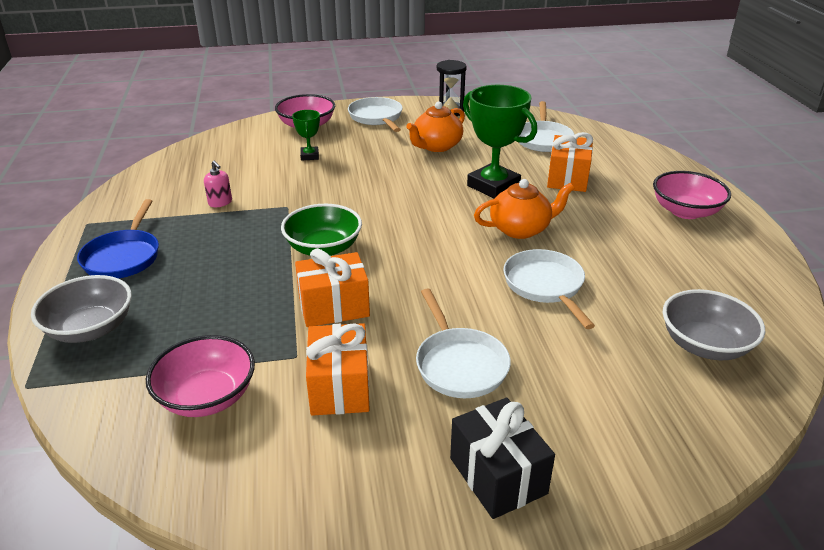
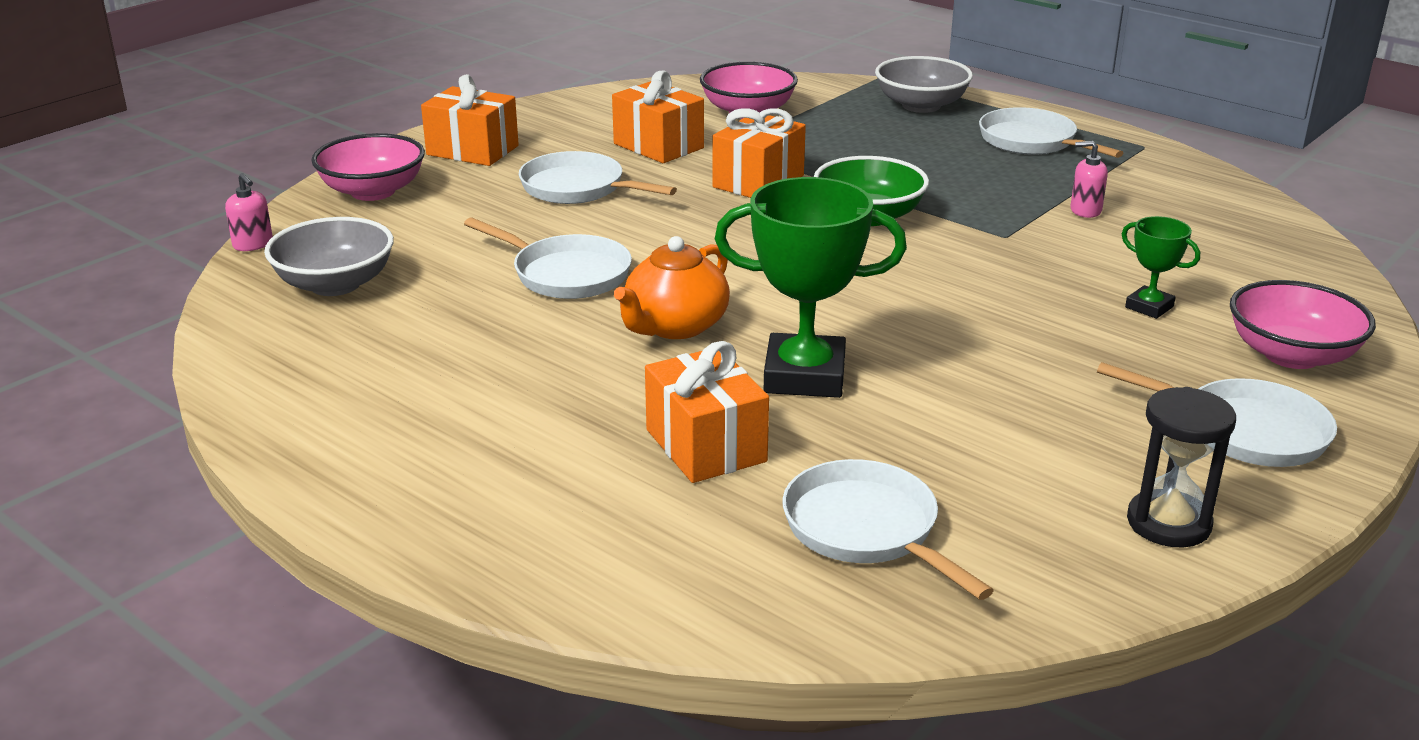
camera: 140 degrees right, 5 degrees down
blue pan [77,199,159,278] -> white pan [979,107,1123,158]
orange teapot [406,101,465,152] -> none
black gift [450,398,555,519] -> orange gift [421,74,519,166]
pink bowl [653,171,731,219] -> pink bowl moved to [311,133,425,201]
none -> pink soap dispenser [225,173,273,251]

